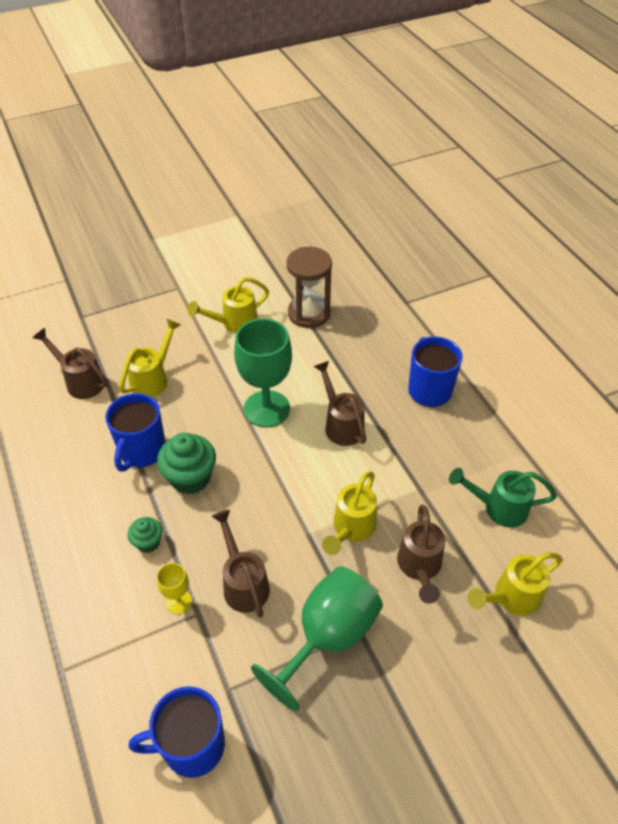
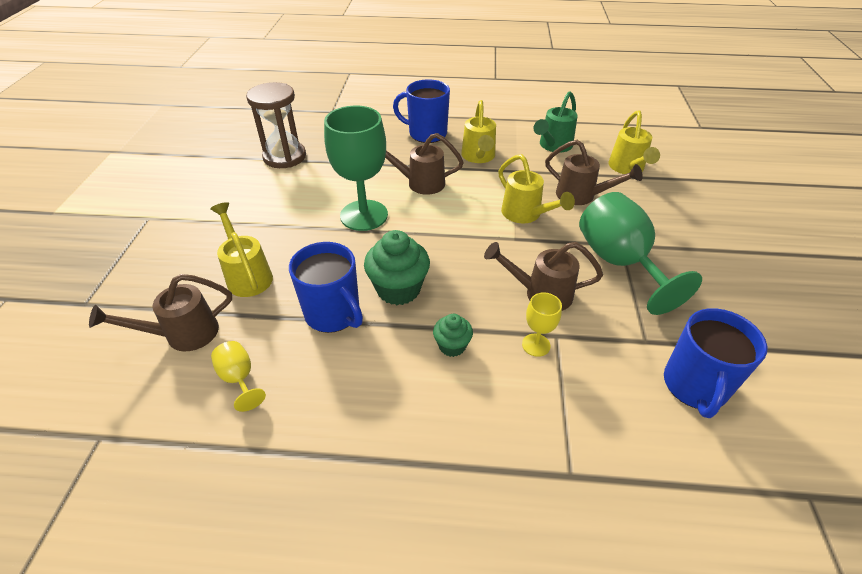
camera: 60 degrees left, 5 degrees down
yellow watering can [188,277,269,333] -> yellow watering can moved to [461,100,496,163]
none -> yellow goblet [211,341,266,412]

